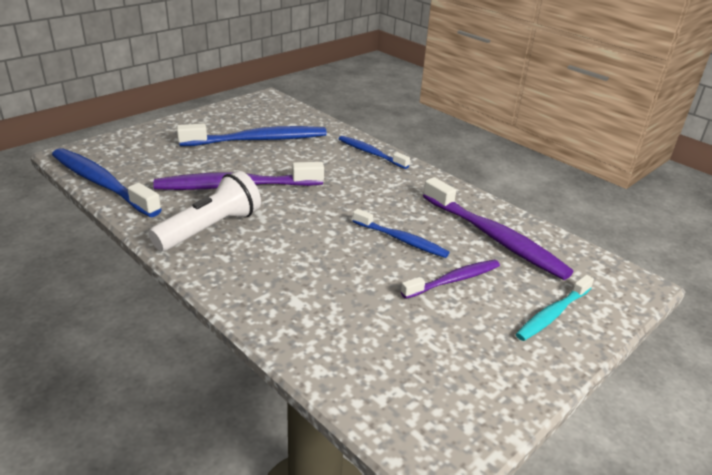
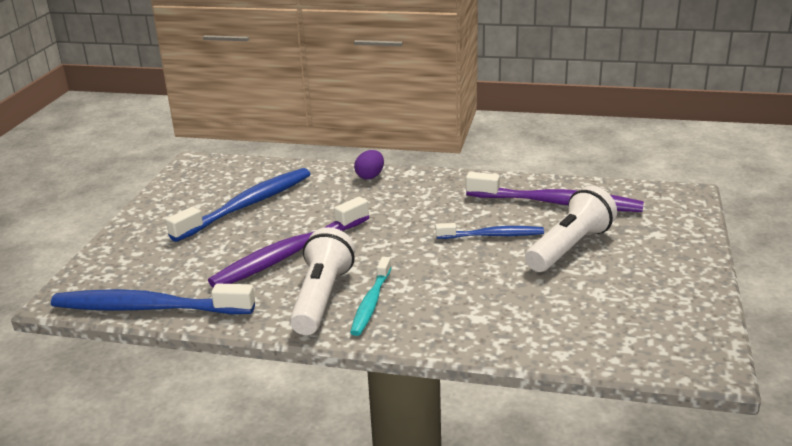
camera: 30 degrees left, 5 degrees down
blue toothbrush [339,136,410,169] -> purple egg [354,150,384,179]
purple toothbrush [401,260,500,299] -> white flashlight [525,186,617,272]
turquoise toothbrush [516,275,594,341] -> turquoise toothbrush moved to [350,257,392,336]

